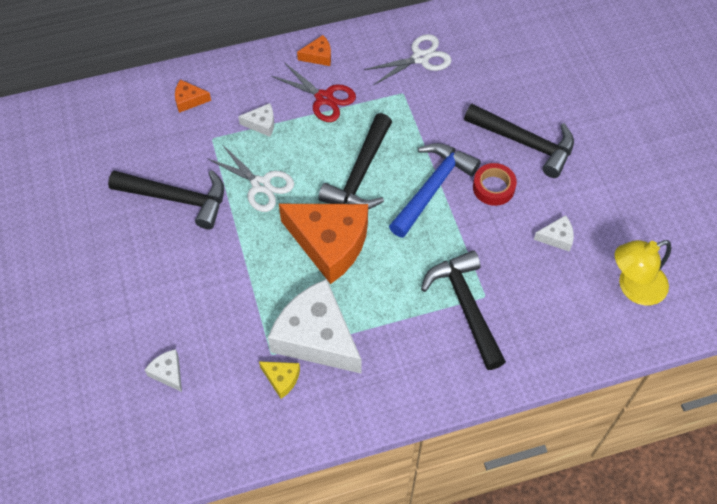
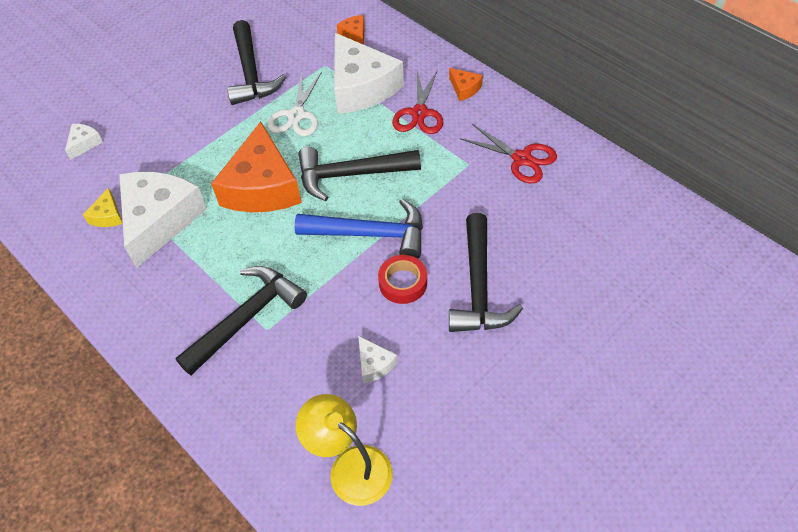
camera: 65 degrees right, 5 degrees down
white cheese [238,103,274,137] -> white cheese [334,33,404,114], size x2.36
white scissors [364,34,451,85] -> red scissors [460,124,557,184]

